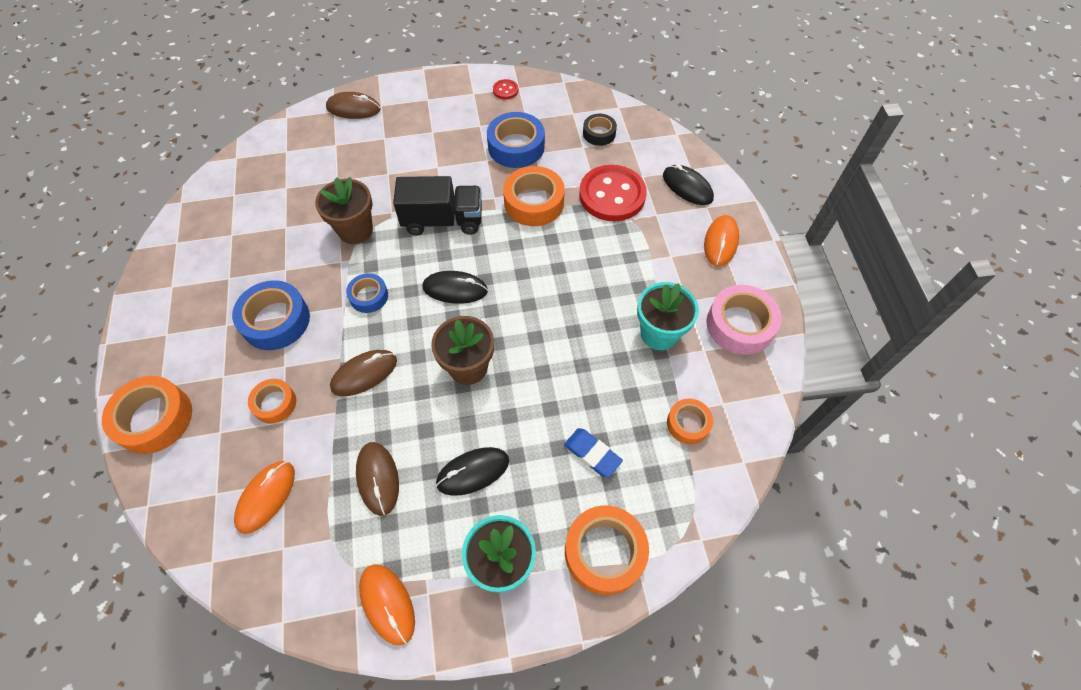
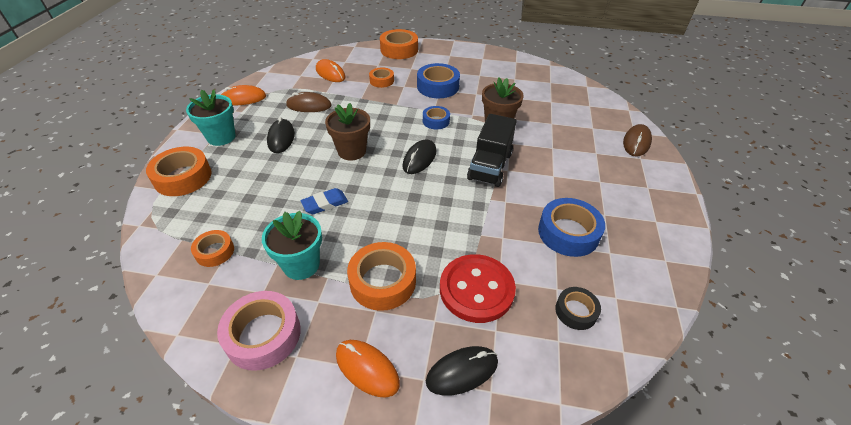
camera: 110 degrees right, 15 degrees down
brown mouse [330,350,397,396] -> none
red button [493,79,518,100] -> none
orange tape [503,166,565,226] -> orange tape moved to [347,242,416,311]
blue eraser [564,428,623,478] -> blue eraser moved to [300,188,348,214]

